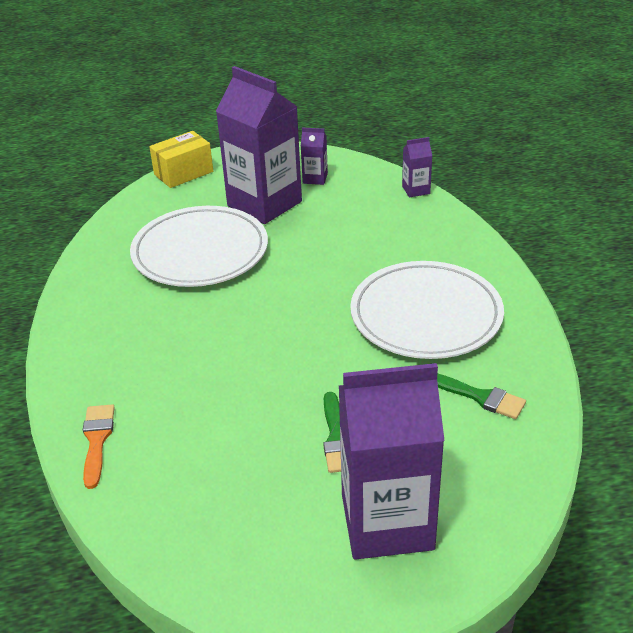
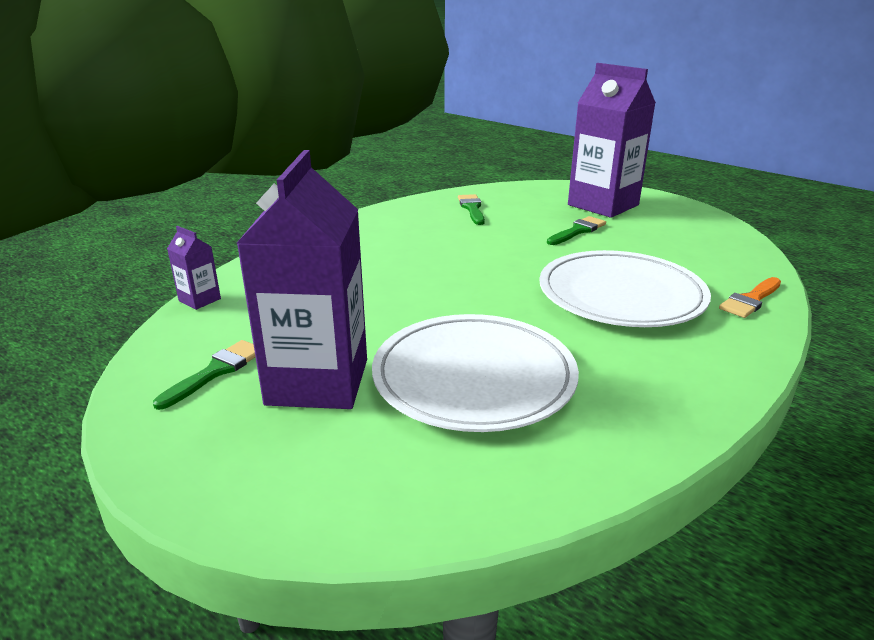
camera: 130 degrees left, 10 degrees down
yellow box [149,131,213,188] -> none
purple carton [301,127,328,185] -> green brush [153,340,255,410]
white plate [350,261,504,359] -> white plate moved to [539,250,711,327]

